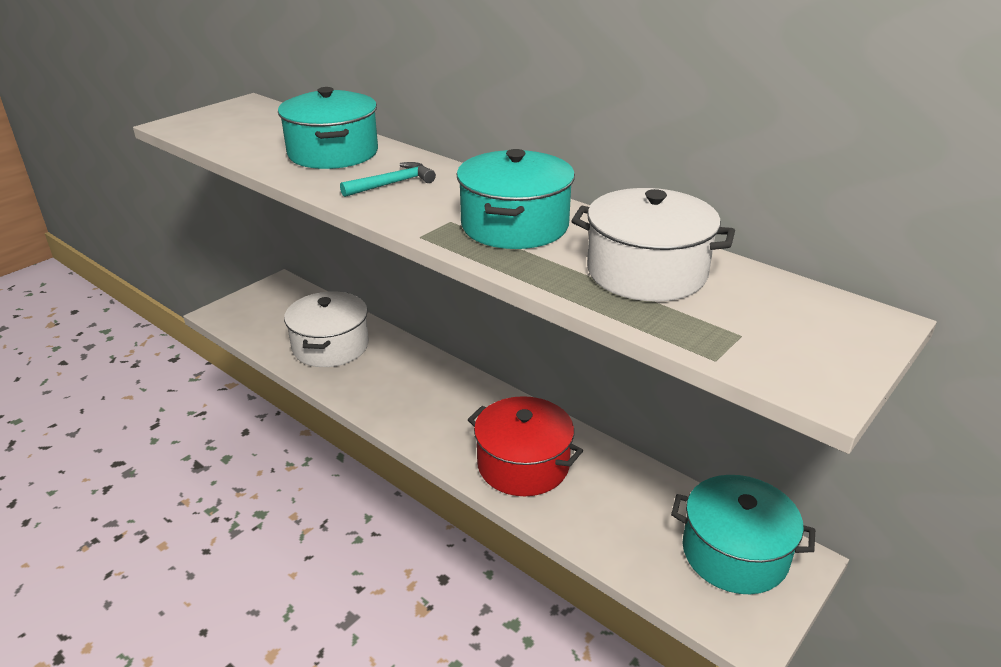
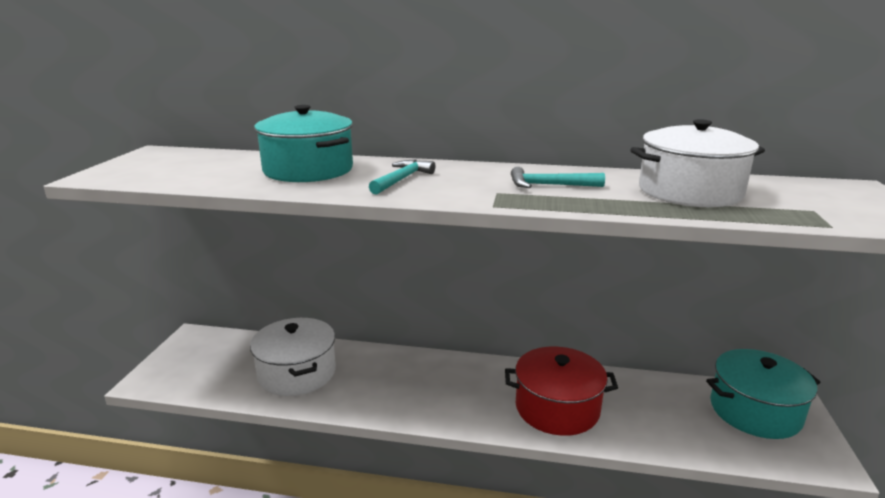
camera: 30 degrees left, 10 degrees down
turquoise pot [457,149,575,249] -> turquoise hammer [511,167,605,188]

